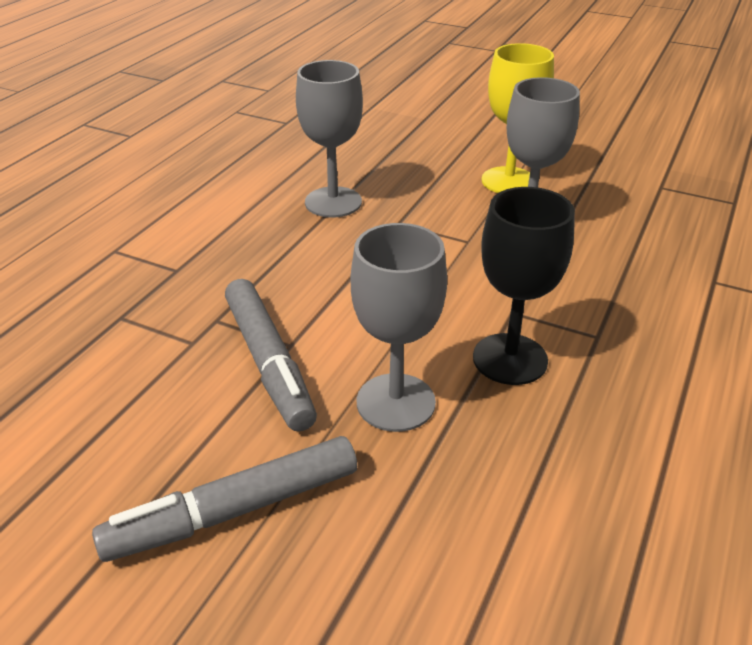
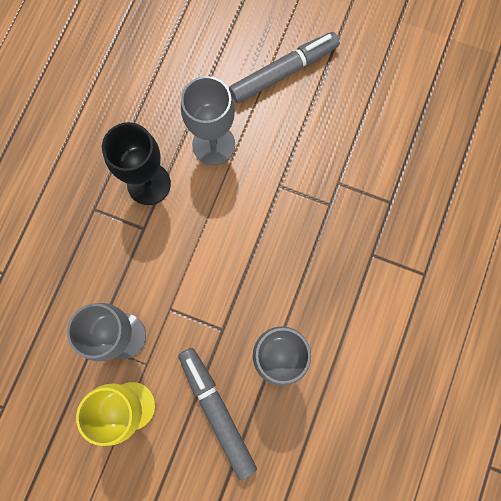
camera: 175 degrees right, 40 degrees up
grey marker [225,279,317,432] -> grey marker moved to [178,348,257,480]

